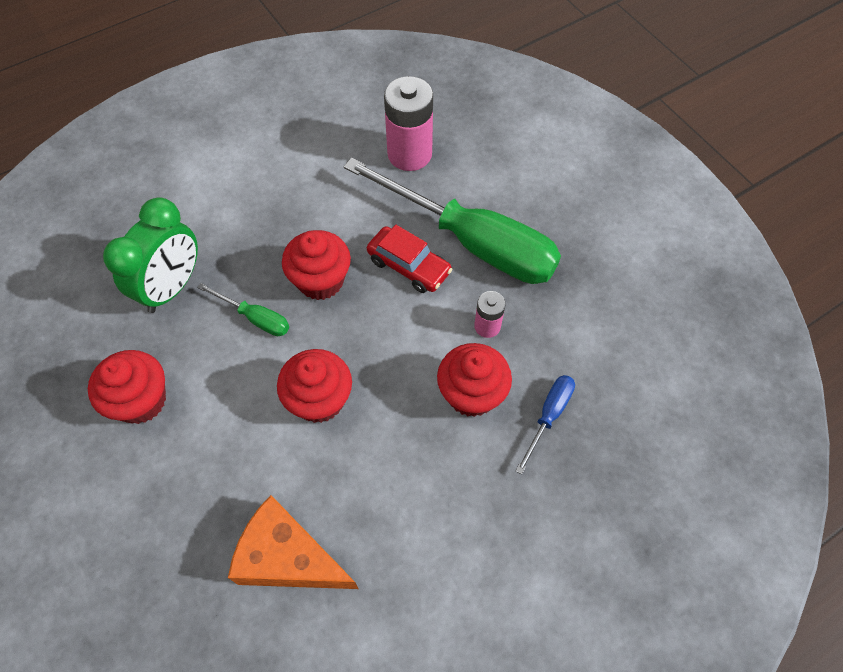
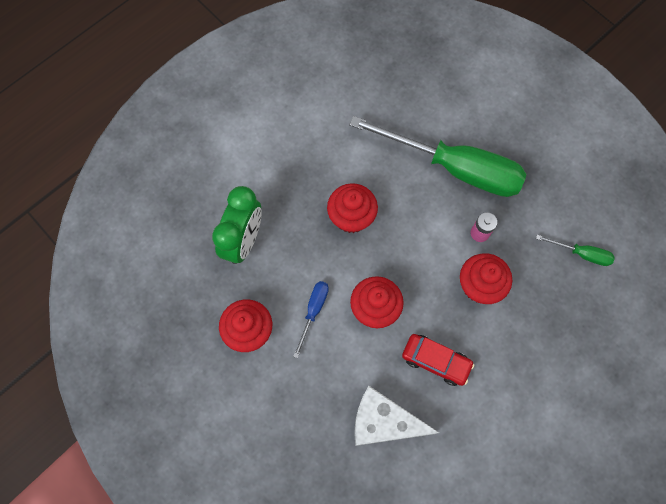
camera: 10 degrees left, 10 degrees up
green screwdriver [197,283,289,336] -> green screwdriver moved to [536,235,615,266]
orange cheese [228,495,358,589] -> white cheese [354,386,439,446]
red car [367,225,452,293] -> red car moved to [402,334,474,386]
pink battery [384,76,433,171] -> none
blue screwdriver [516,375,575,474] -> blue screwdriver moved to [293,281,329,358]

